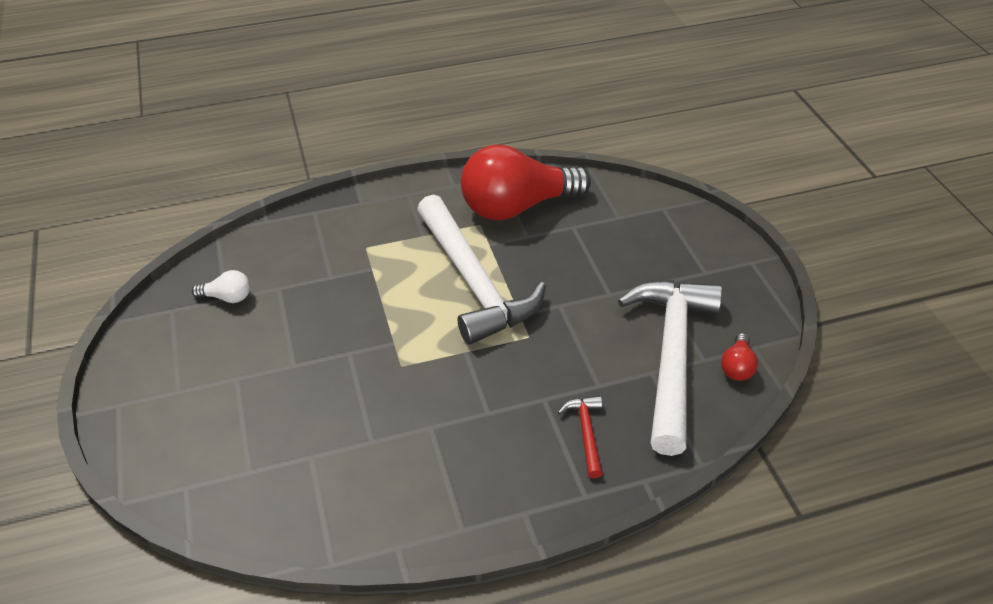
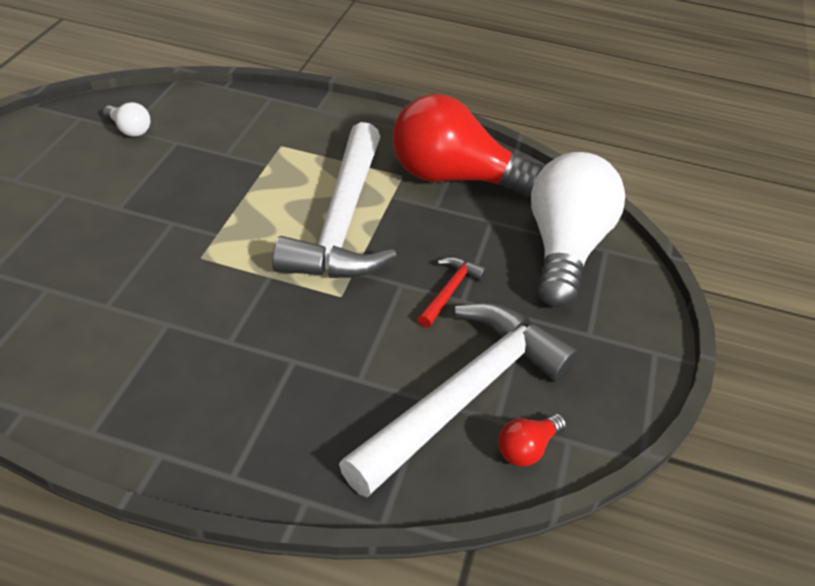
camera: 30 degrees right, 0 degrees up
red hammer [558,396,603,478] -> red hammer moved to [417,257,486,328]
none -> white light bulb [531,152,625,308]

